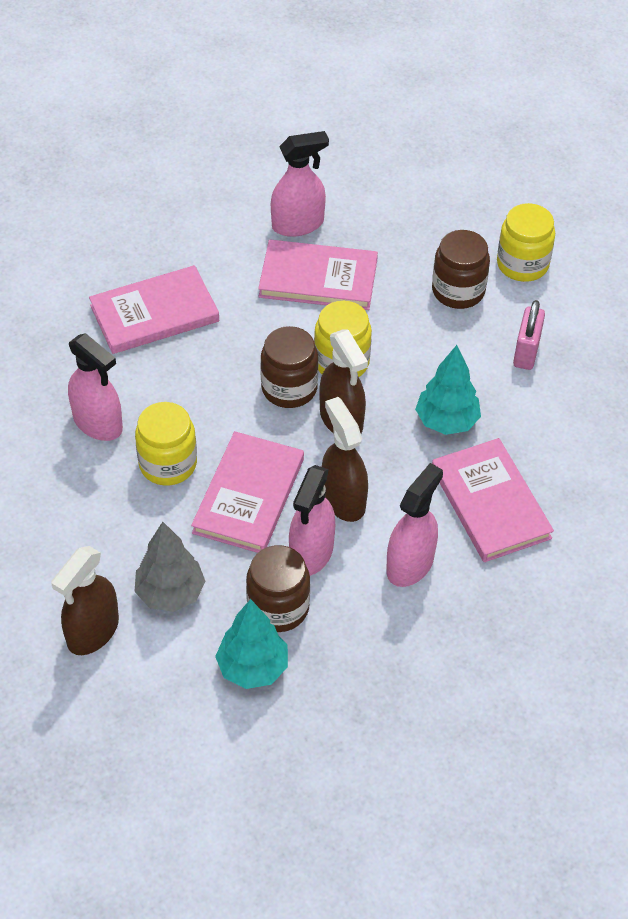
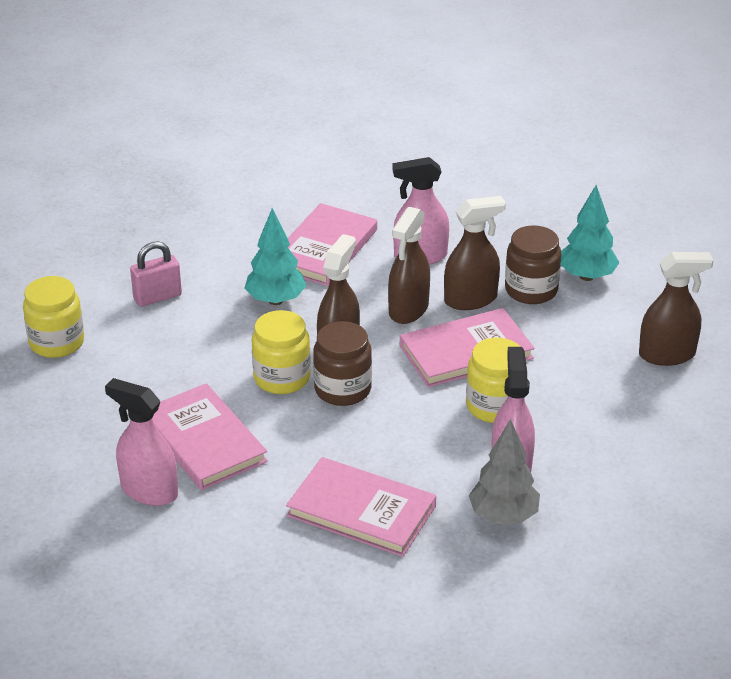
camera: 130 degrees left, 15 degrees down
grey tree [134,522,205,612] -> grey tree moved to [469,419,540,524]
pink spray bottle [289,465,335,576] -> brown spray bottle [444,196,506,310]
brown jar [432,230,490,309] -> none

